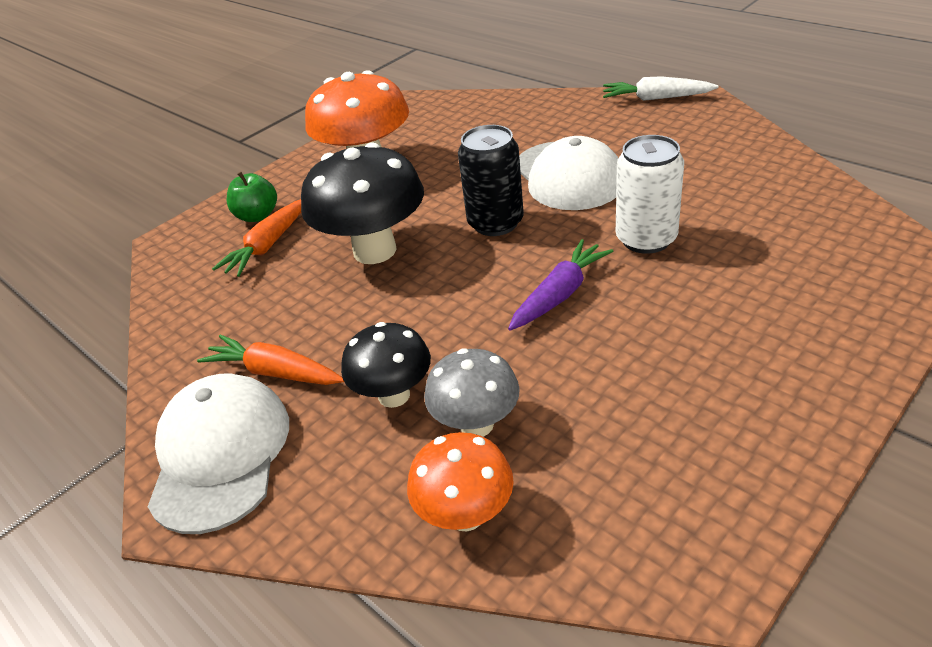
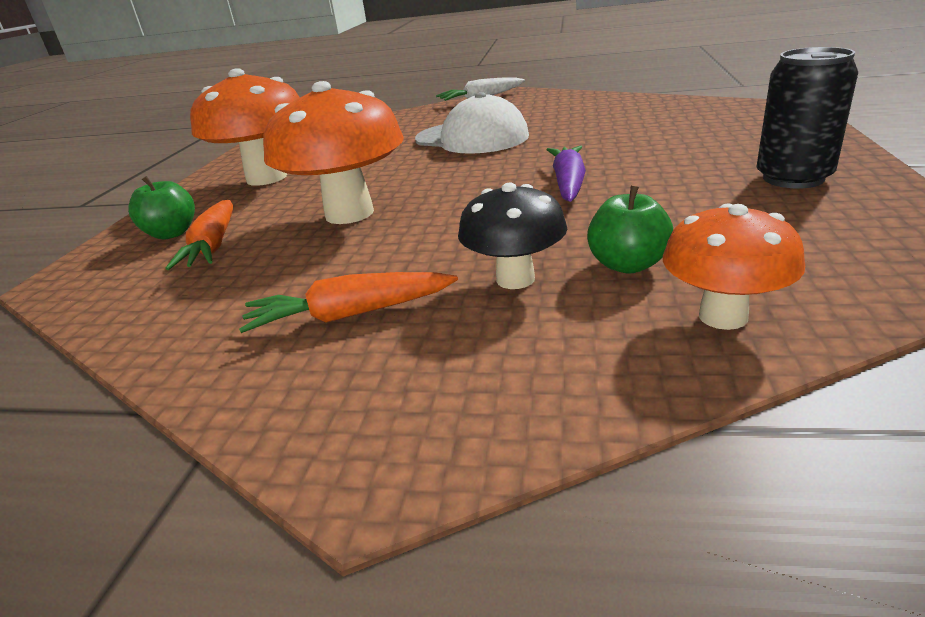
camera: 35 degrees left, 10 degrees down
white cap [148,373,289,534] -> none
black mushroom [301,142,424,264] -> orange mushroom [263,81,404,224]
grey mushroom [424,348,520,437] -> green apple [587,186,673,274]
black can [458,125,524,236] -> black can moved to [756,47,858,188]
white can [616,135,684,254] -> none

